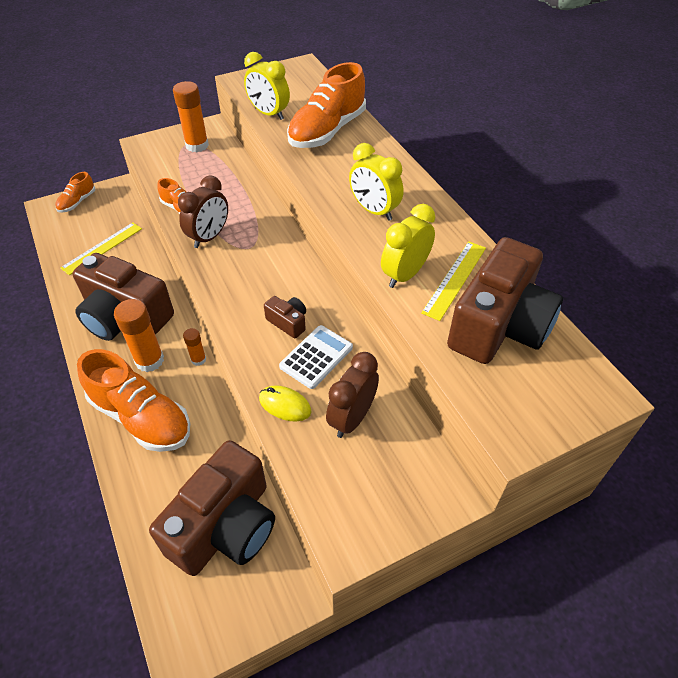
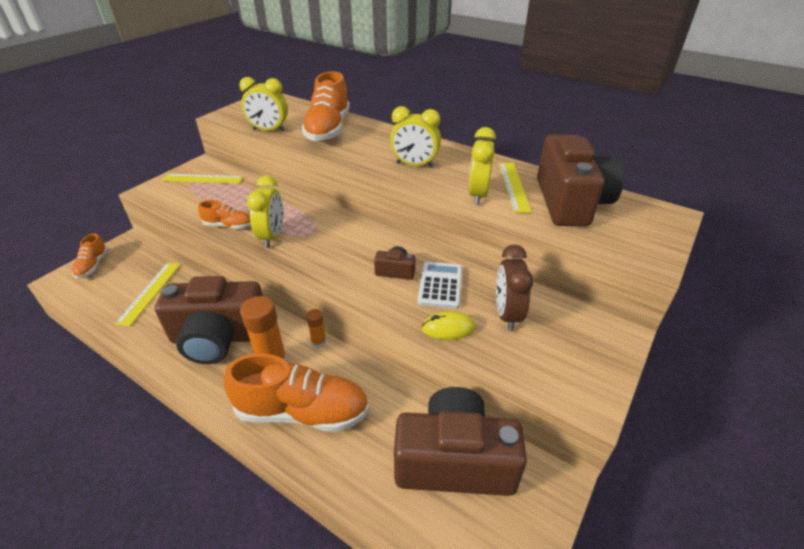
camera: 30 degrees left, 10 degrees down
brown camera [149,440,275,576] -> brown camera turned 90 degrees counterclockwise [394,387,527,496]
orange glue stick [173,81,209,152] -> yellow ruler [162,174,243,184]
brown clock [178,175,228,248] -> yellow clock [247,175,283,248]

